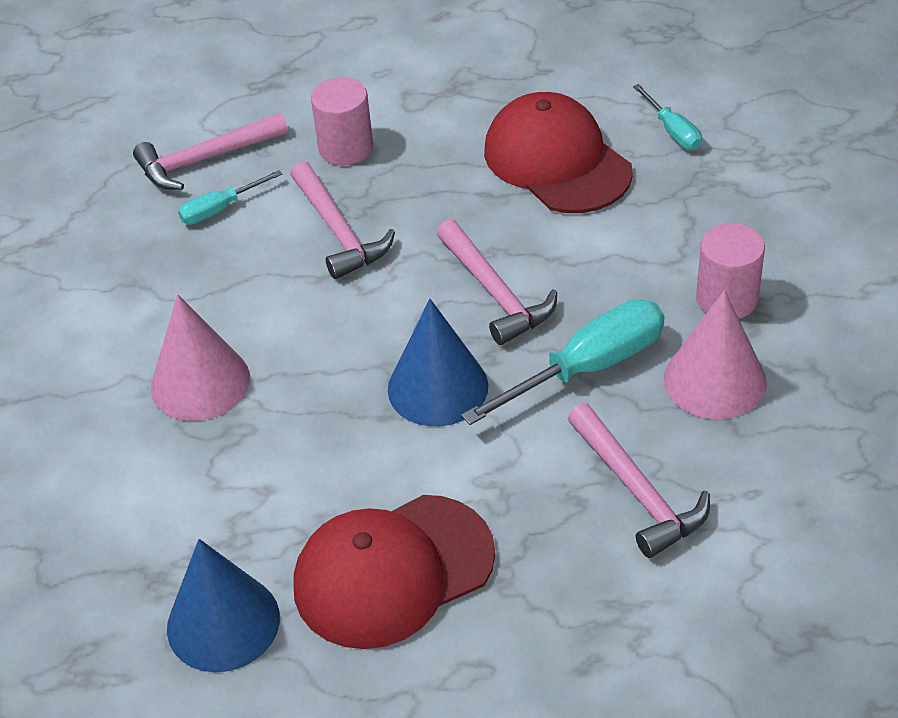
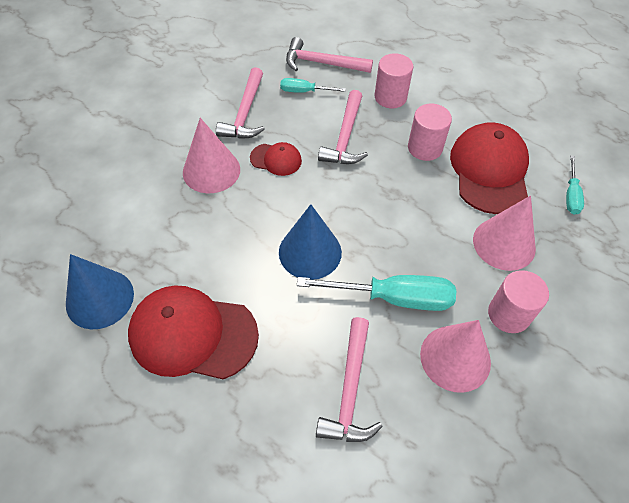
camera: 35 degrees right, 10 degrees up
pink hammer [437,219,557,345] -> pink hammer moved to [216,67,265,139]
none -> red cap [250,142,302,176]
none -> pink cylinder [408,104,452,161]
none -> pink cone [473,195,536,271]

